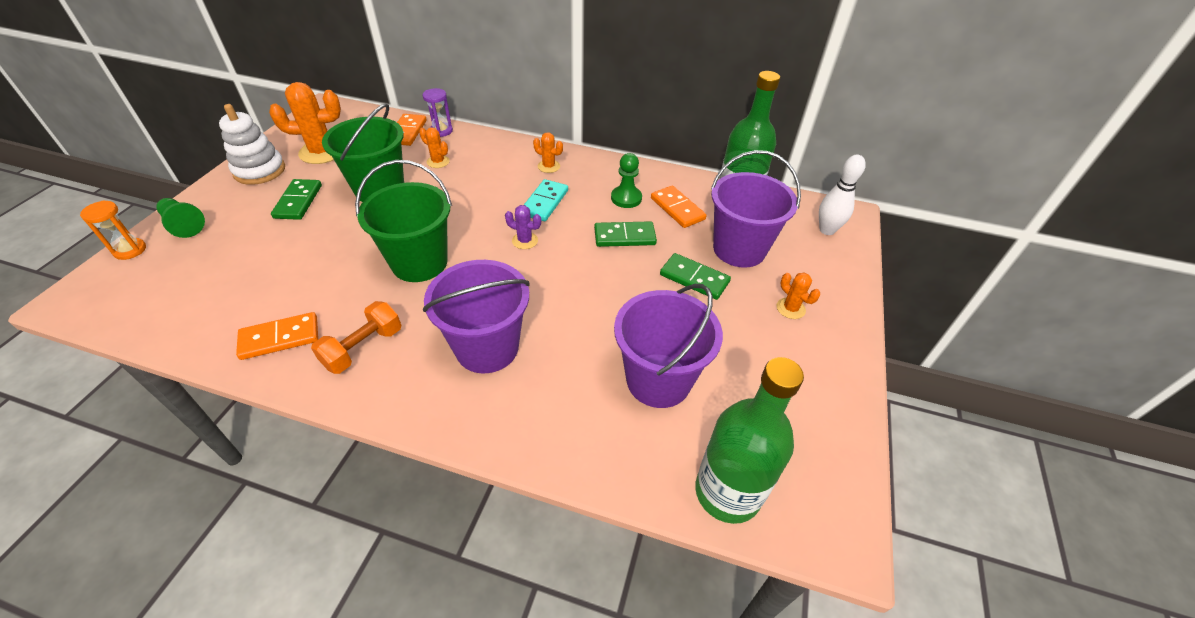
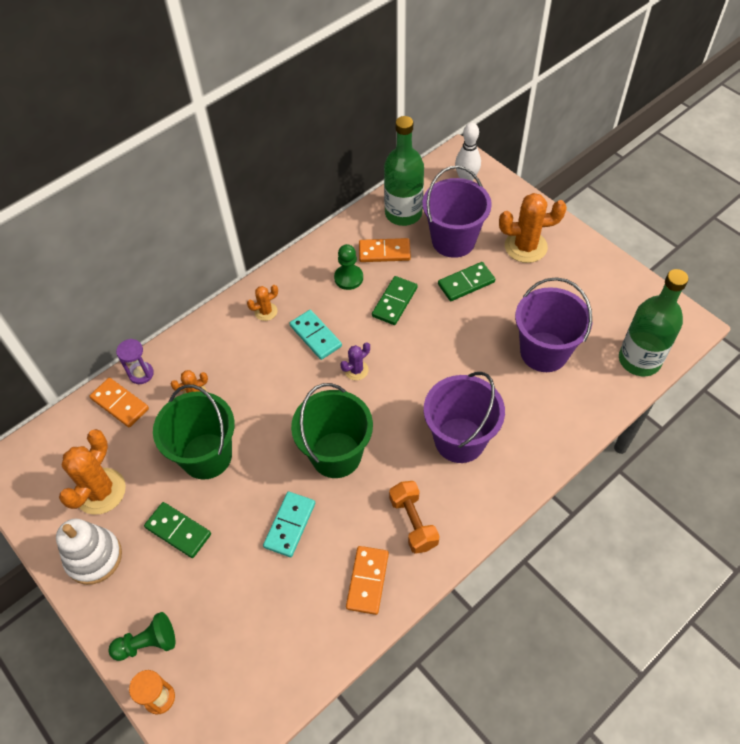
camera: 55 degrees left, 10 degrees up
orange cactus [777,273,820,319] -> orange cactus [499,193,567,263], size x1.94
none -> turquoise domino [263,491,315,557]

